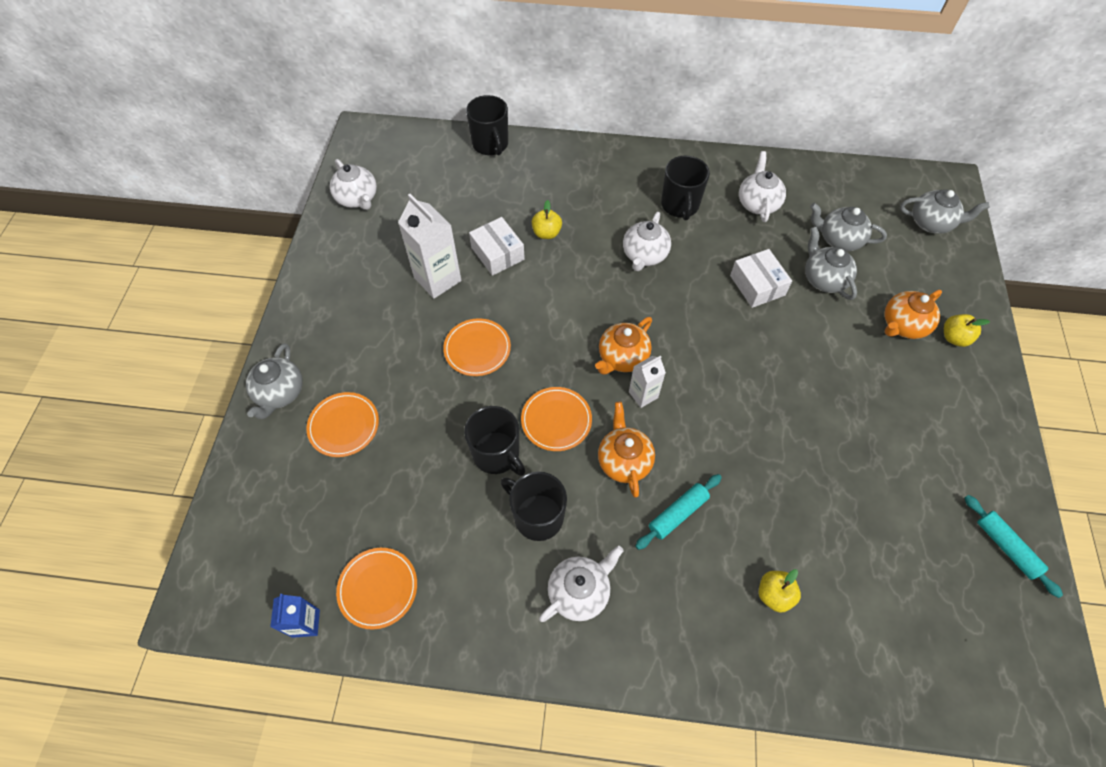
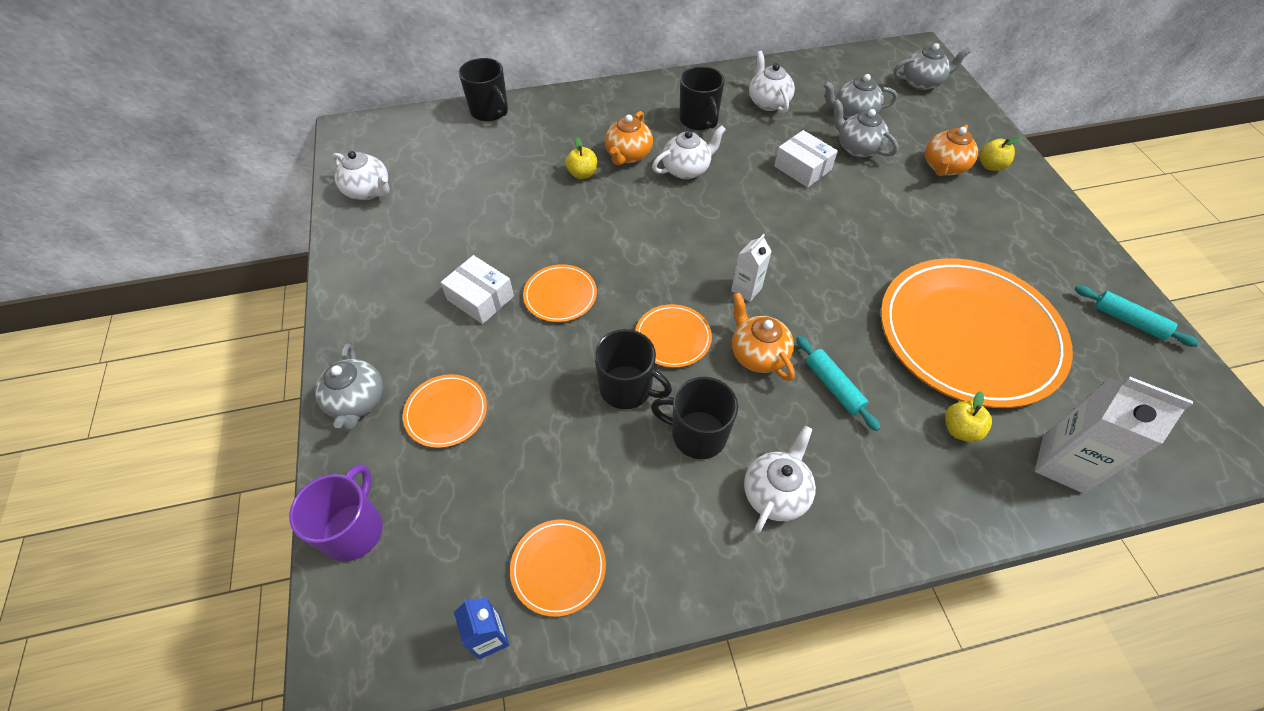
camera: 20 degrees left, 5 degrees down
white carton [398,194,461,299] -> white carton moved to [1035,377,1193,494]
white box [469,217,525,276] -> white box moved to [441,255,514,324]
orange teapot [595,317,652,374] -> orange teapot moved to [605,111,653,165]
white teapot [623,212,671,271] -> white teapot turned 120 degrees counterclockwise [652,126,726,179]
turquoise rolling pin [635,474,722,550] -> turquoise rolling pin turned 60 degrees counterclockwise [796,336,881,431]
none -> purple mug [289,464,383,561]
none -> orange plate [881,258,1073,408]

